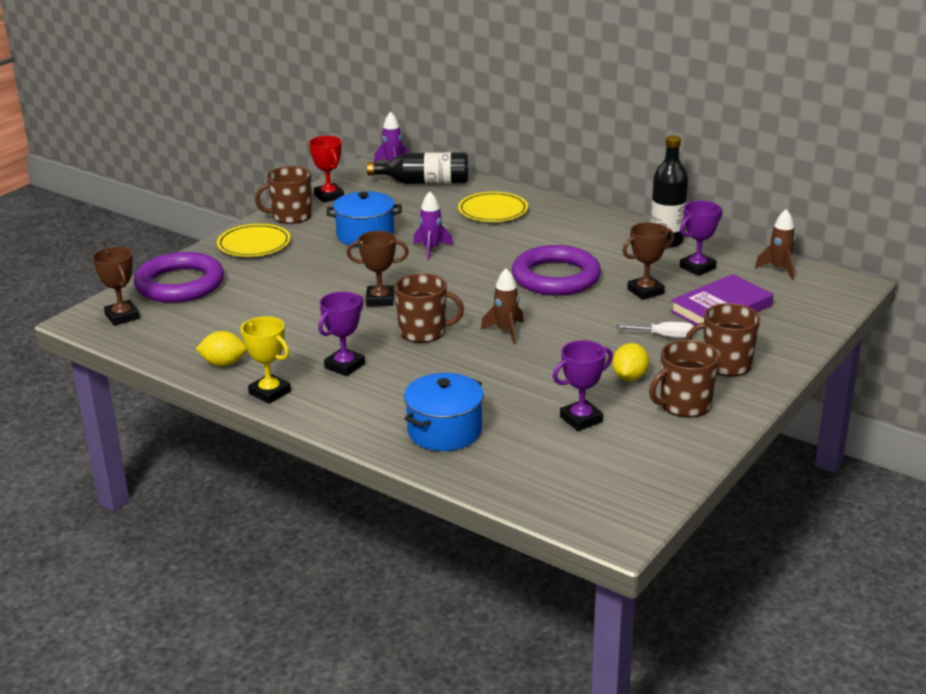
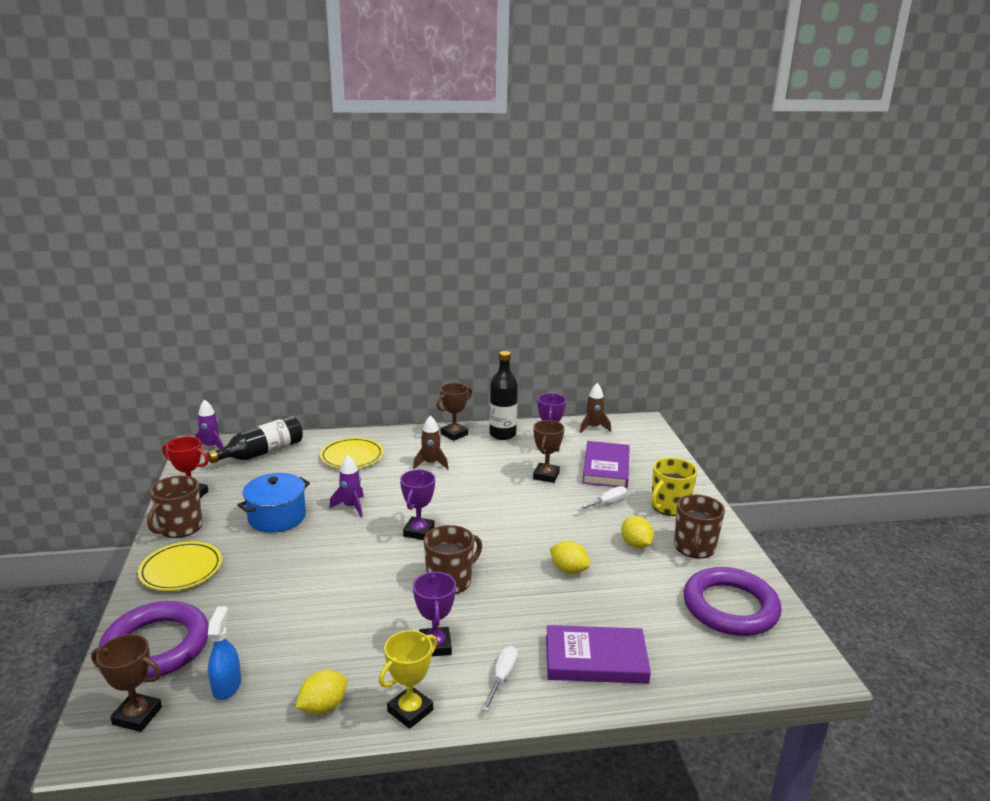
camera: 45 degrees left, 5 degrees down
yellow trophy [240,316,291,404] -> yellow trophy turned 45 degrees counterclockwise [379,630,437,729]
brown trophy [347,231,409,306] -> brown trophy moved to [436,383,472,441]
blue pot [404,373,484,451] -> purple book [546,625,651,684]
brown rocket [481,268,524,344] -> brown rocket moved to [413,415,448,469]
purple ring [512,245,601,296] -> purple ring moved to [684,567,782,636]
purple trophy [553,340,613,431] -> purple trophy moved to [400,470,435,540]
brown mug [685,303,760,377] -> yellow mug [651,458,697,516]
none -> blue spray bottle [208,607,241,700]
none -> white screwdriver [482,646,518,712]
none -> yellow lemon [550,541,590,574]

